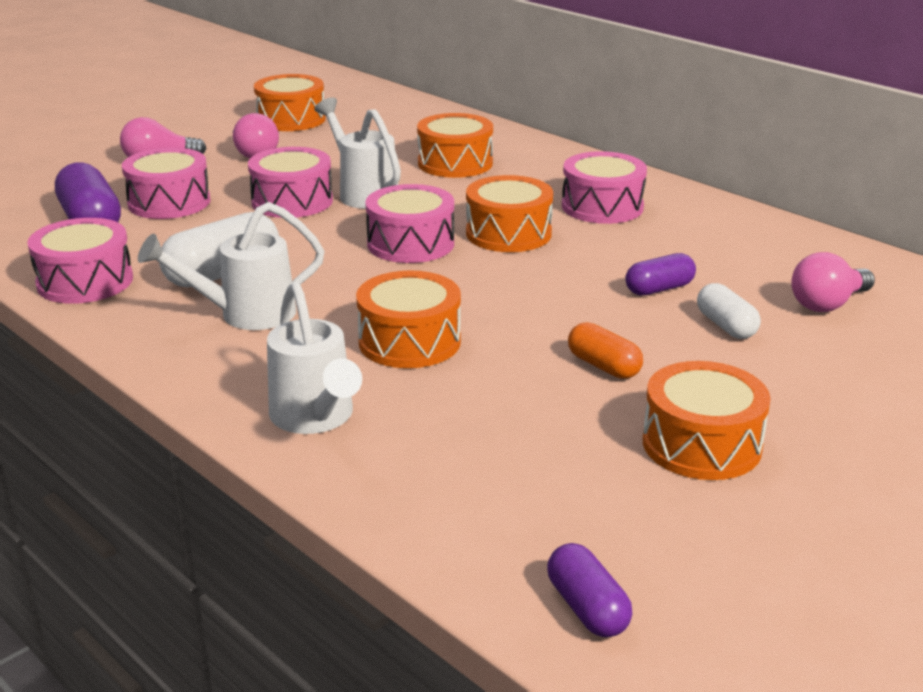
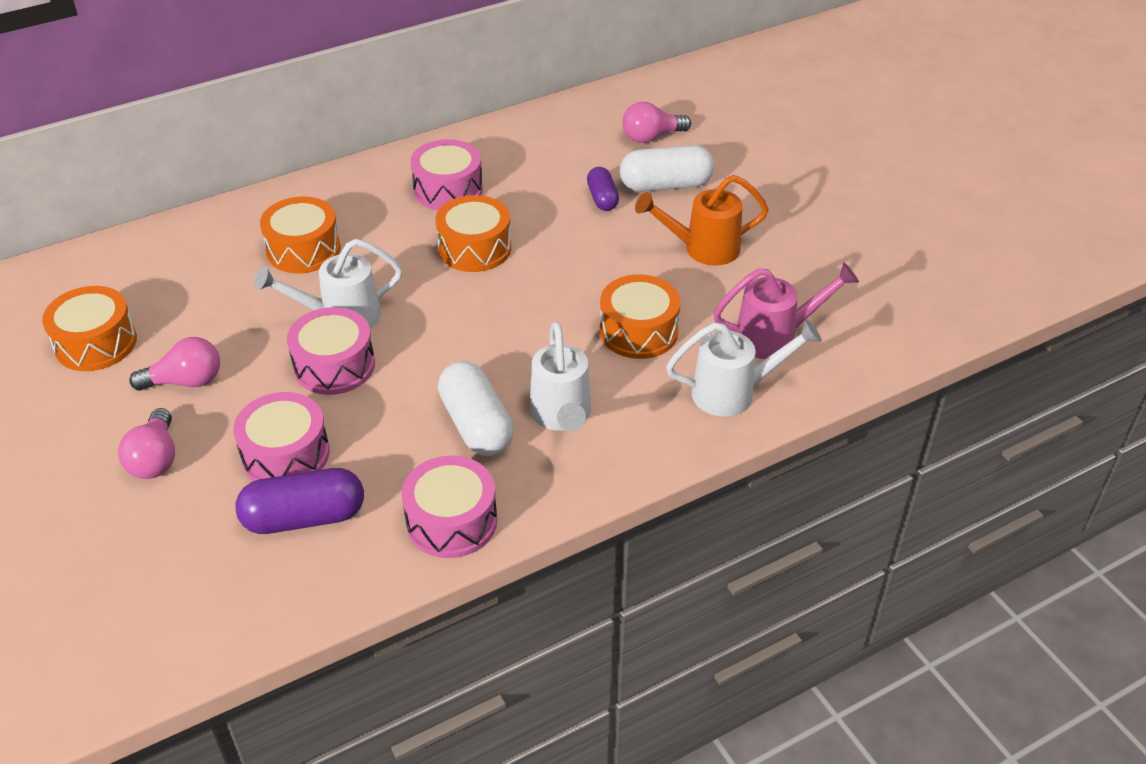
camera: 75 degrees left, 15 degrees up
pink drum [365,184,454,263] -> none
purple capsule [547,543,632,637] -> none
orange capsule [568,322,643,379] -> orange watering can [635,175,769,265]
orange drum [643,361,771,480] -> none
white capsule [697,283,761,339] -> white capsule [620,145,715,192], size x1.68
pink light bulb [791,252,875,312] -> pink light bulb turned 90 degrees clockwise [623,102,691,143]
none -> pink watering can [713,262,859,359]

